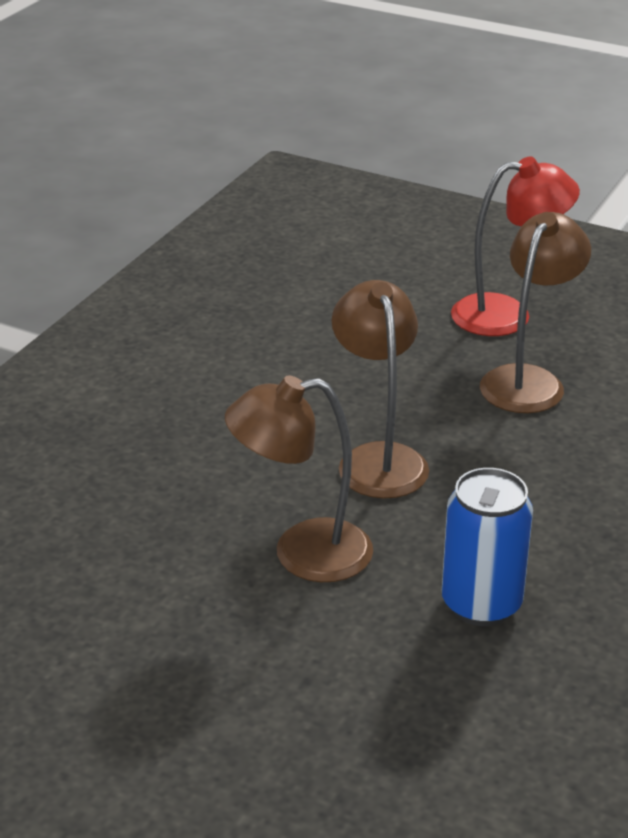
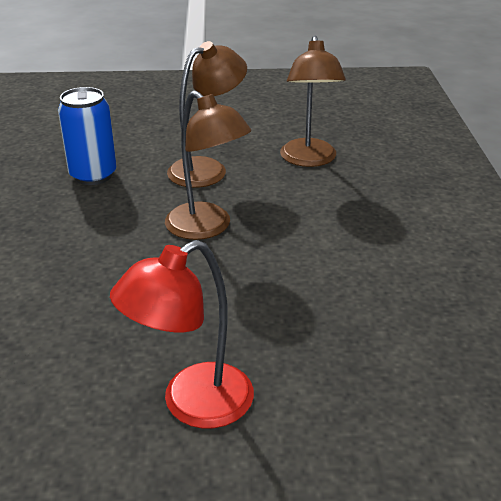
camera: 150 degrees right, 0 degrees up
brown lamp [480,212,591,413] -> brown lamp moved to [280,36,346,167]

